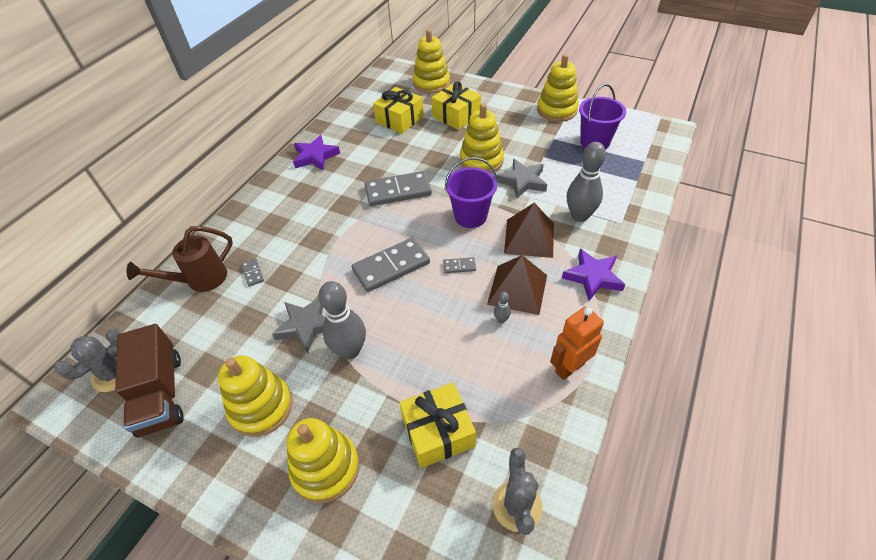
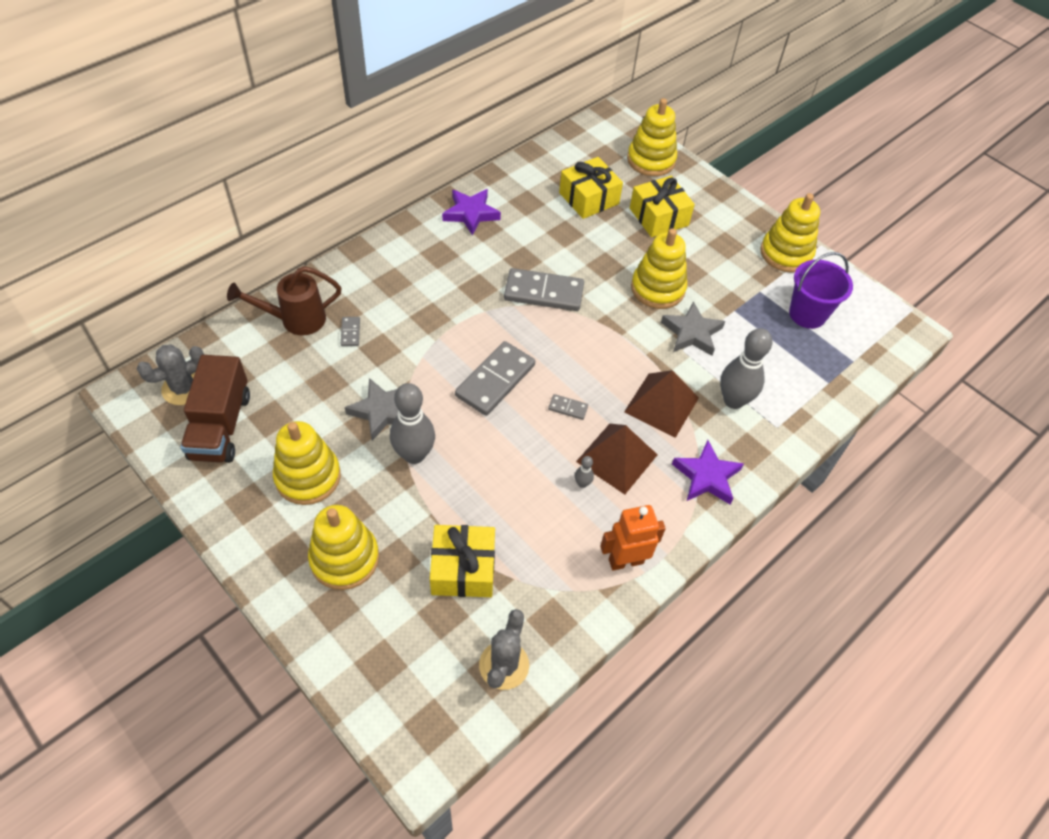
camera: 15 degrees right, 5 degrees up
grey domino [352,237,430,292] -> grey domino turned 45 degrees counterclockwise [455,341,535,416]
purple bucket [445,157,497,228] -> none

